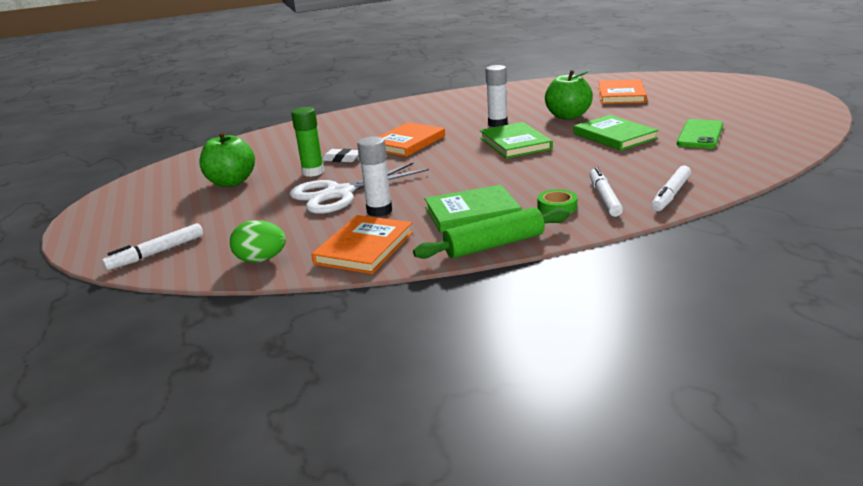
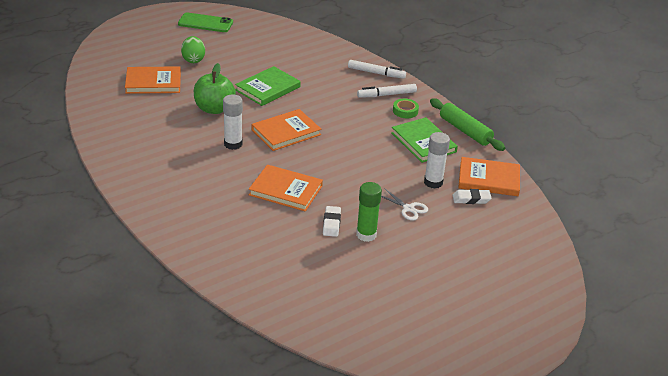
camera: 110 degrees left, 10 degrees up
white marker [102,223,203,270] -> none
green apple [199,132,255,187] -> none
green egg [230,220,286,263] -> green egg moved to [181,36,205,63]
white scissors [290,162,429,214] -> white scissors [381,188,428,221], size x0.47
green book [480,122,553,158] -> orange book [252,109,321,151]
green phone [677,119,723,149] -> green phone moved to [178,13,233,32]
none -> white eraser [453,189,492,204]

